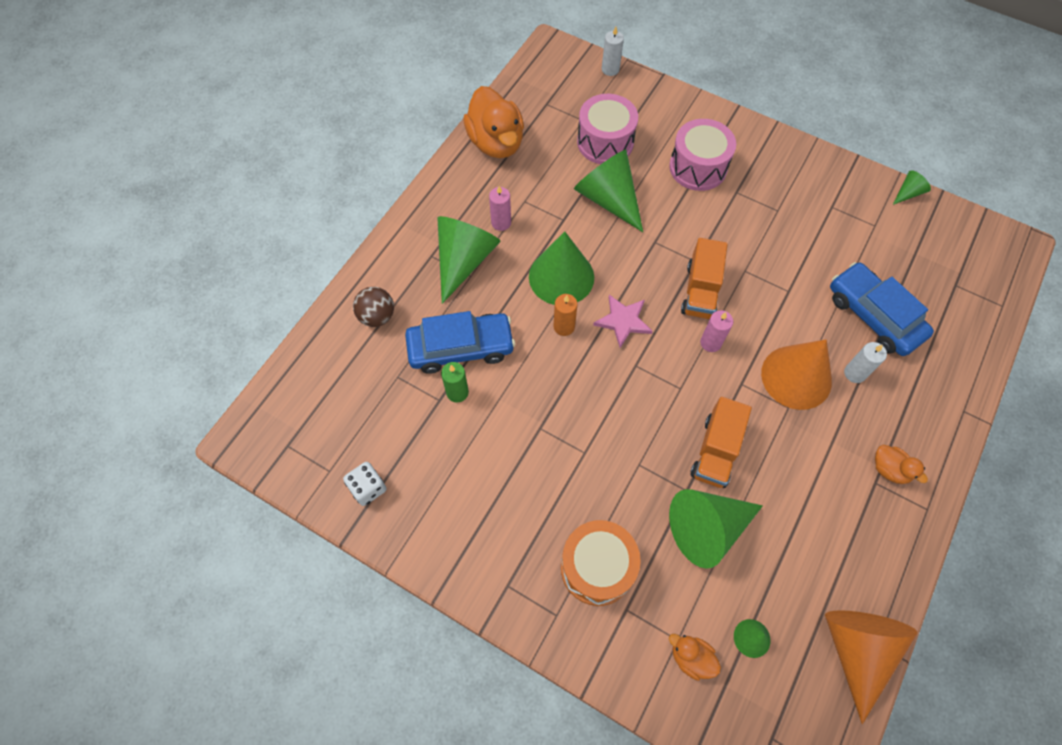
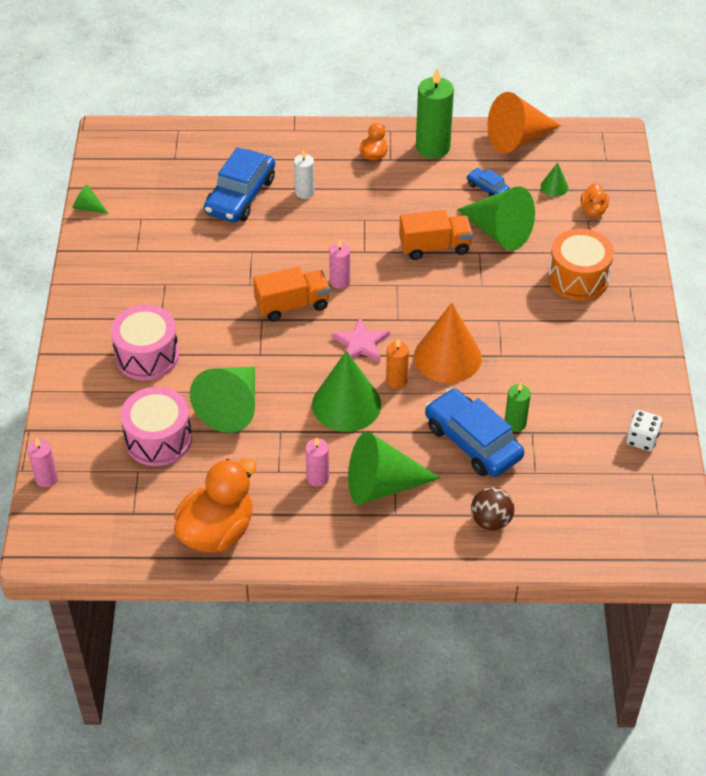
camera: 120 degrees left, 15 degrees down
white candle [602,26,624,76] -> pink candle [27,438,58,487]
orange cone [761,339,832,410] -> orange cone moved to [414,303,482,383]
none -> green candle [416,68,454,159]
none -> blue car [467,168,510,197]

